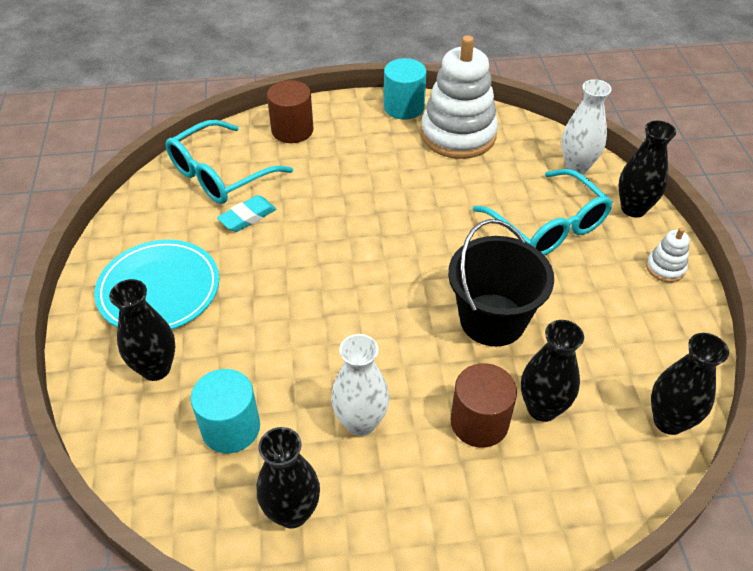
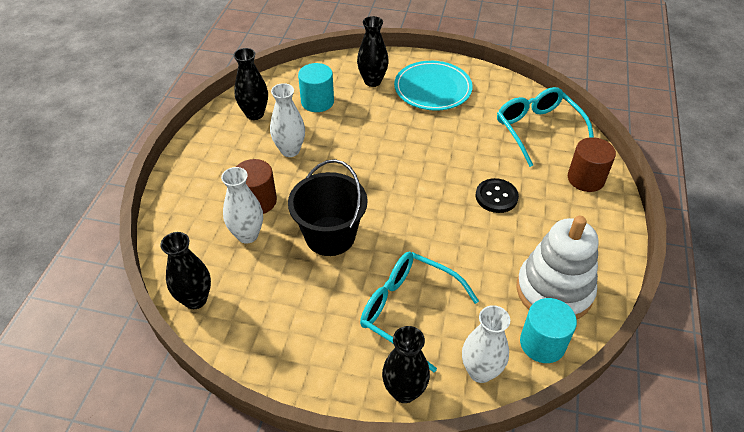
camera: 110 degrees right, 0 degrees up
turquoise eraser [217,195,276,232] -> none
turquoise cylinder [384,58,427,120] -> turquoise cylinder moved to [520,298,577,363]
turquoise glasses [473,169,613,255] -> turquoise glasses turned 45 degrees clockwise [360,252,479,372]
black vase [521,320,584,422] -> white vase [221,167,263,244]
white stacking toy [646,227,690,282] -> none
none -> black button [476,178,519,213]

